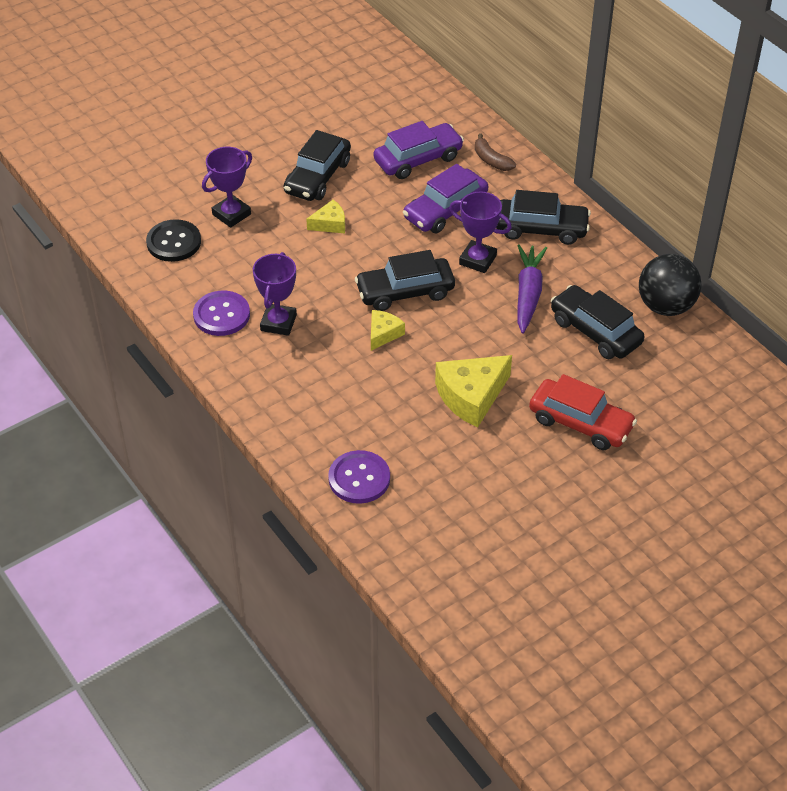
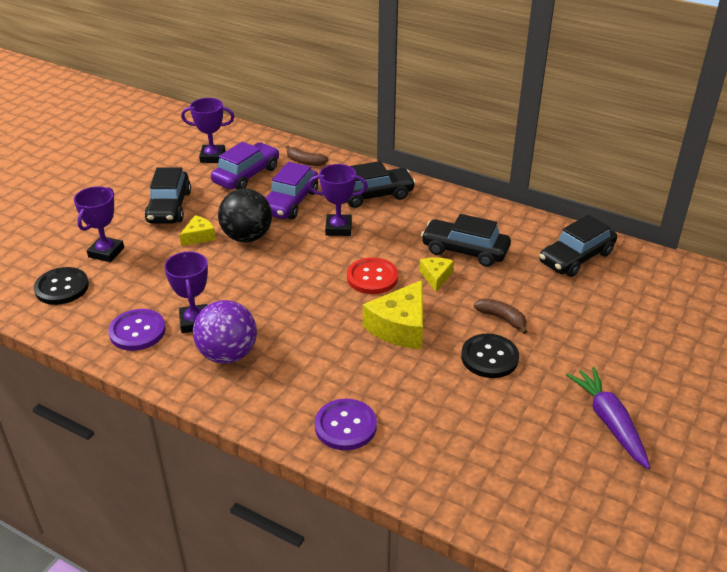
camera: 25 degrees left, 10 degrees down
black car [355,250,455,311] -> black car moved to [539,215,617,277]
yellow cheese [371,310,405,351] -> yellow cheese moved to [419,257,454,292]
purple carrot [517,245,547,334] -> purple carrot moved to [566,367,651,469]
red car [529,374,637,450] -> brown banana [474,298,528,334]
black ball [639,254,702,316] -> black ball moved to [218,189,272,242]
none -> purple trophy [181,98,234,163]
none -> purple ball [193,300,257,364]
none -> red button [347,257,398,294]
none -> black button [461,334,519,378]

